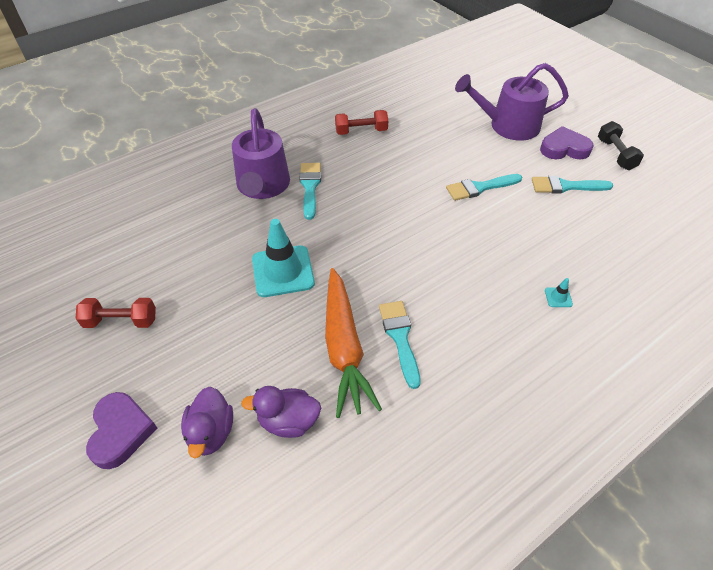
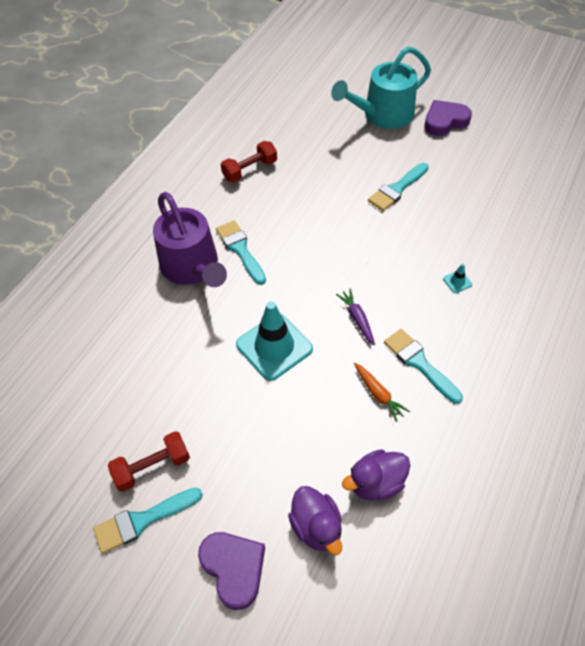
camera: 25 degrees left, 5 degrees up
orange carrot [325,268,382,418] -> orange carrot [354,363,410,422], size x0.45
purple watering can [455,63,569,141] -> turquoise watering can [331,46,431,129]
turquoise brush [532,176,613,194] -> turquoise brush moved to [93,487,203,554]
turquoise traffic cone [545,278,573,307] -> turquoise traffic cone moved to [443,264,472,293]
black dumbbell [598,121,644,170] -> none
none -> purple carrot [336,289,375,345]

